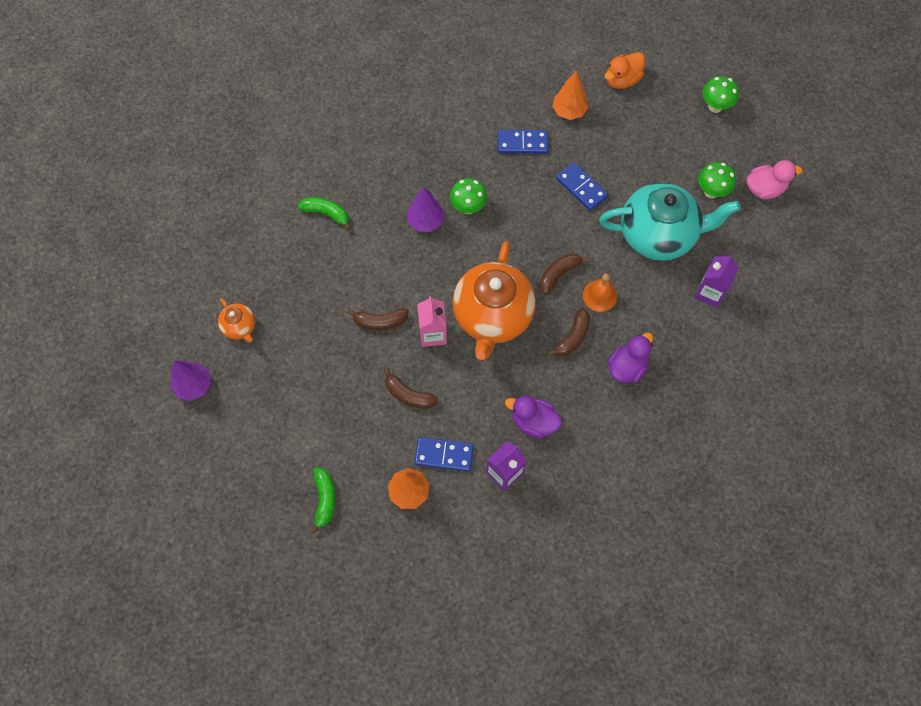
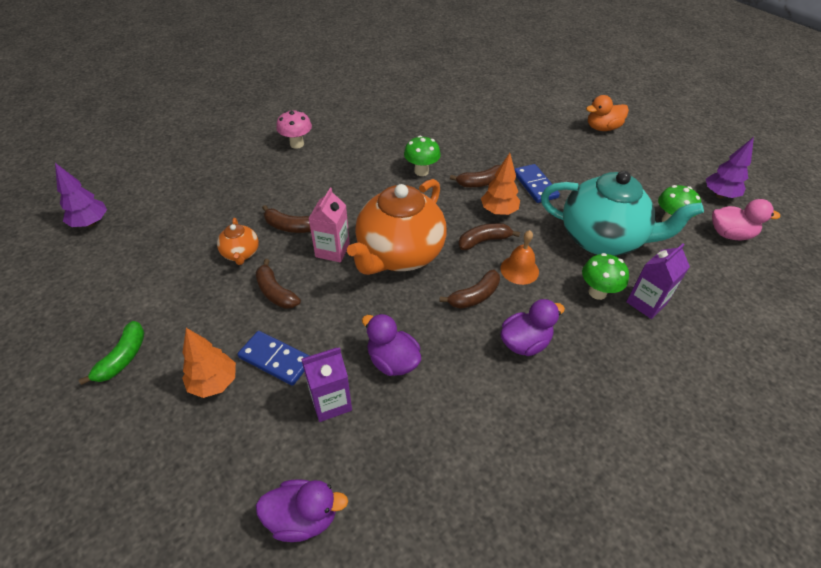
camera: 20 degrees right, 20 degrees down
orange teapot [218,298,255,343] -> orange teapot moved to [217,218,259,265]
green banana [298,197,351,230] -> pink mushroom [276,110,312,149]
purple tree [407,187,445,232] -> purple tree moved to [706,137,754,198]
blue domino [498,130,548,154] -> none
orange tree [552,71,588,120] -> orange tree moved to [481,153,520,215]
green mushroom [702,76,739,113] -> green mushroom moved to [582,253,629,300]
none -> purple duck [256,479,348,542]
none -> brown banana [450,165,501,187]

